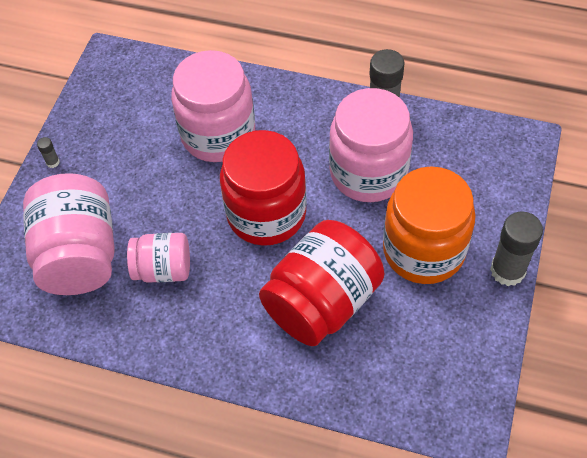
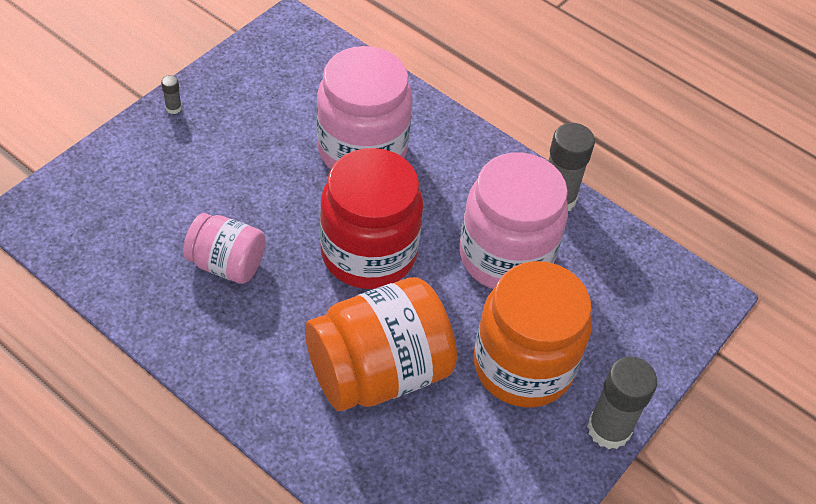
camera: 15 degrees right, 5 degrees down
pink jar [23,173,115,295] -> none
red jar [259,220,384,346] -> orange jar [305,277,457,411]

